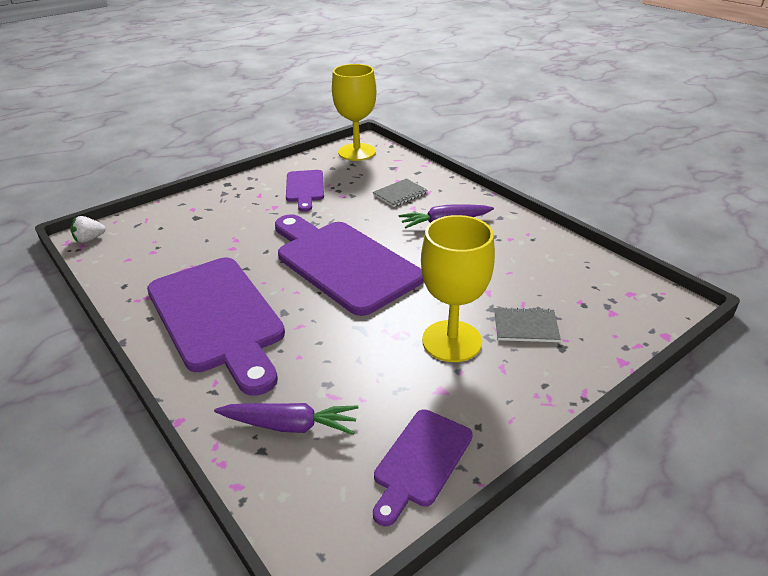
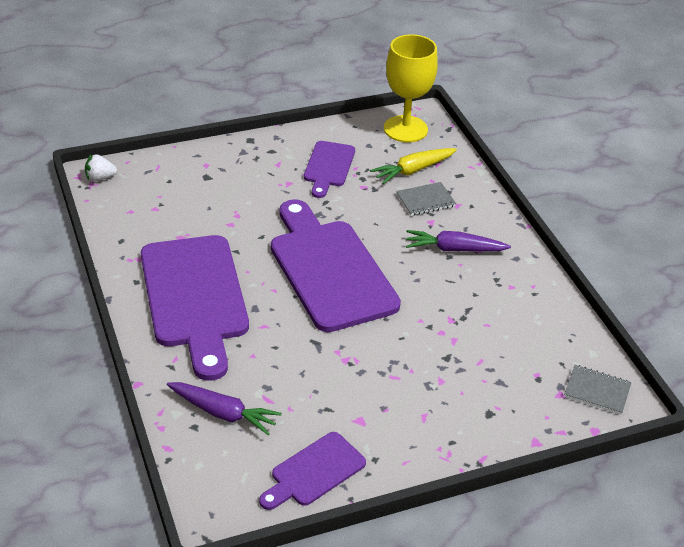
camera: 15 degrees right, 5 degrees up
yellow goblet [421,215,495,362] -> none
grey notebook [494,307,561,342] -> grey notebook moved to [564,365,631,414]
none -> yellow carrot [370,148,457,184]

